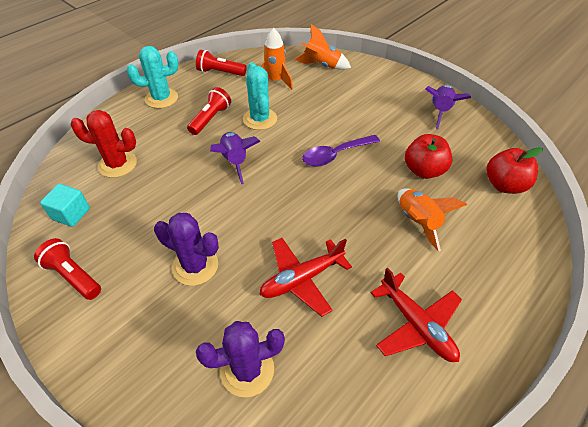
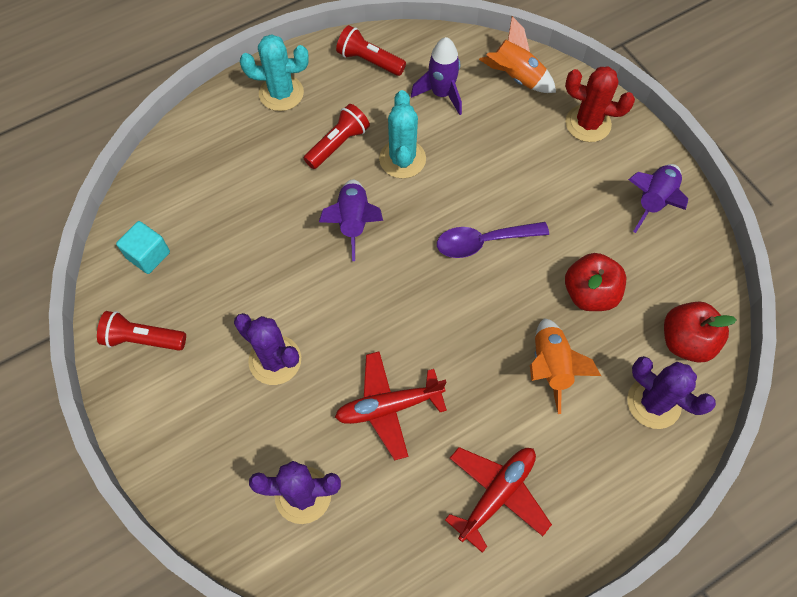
camera: 15 degrees right, 15 degrees up
red flashlight [34,238,101,300] -> red flashlight turned 45 degrees counterclockwise [97,311,186,351]
red cactus [71,110,137,178] -> red cactus moved to [565,66,635,142]
orange rocket [261,28,293,90] -> purple rocket [411,37,462,115]
red plane [371,268,462,362] -> red plane turned 120 degrees counterclockwise [445,447,552,553]
none -> purple cactus [627,356,716,429]

